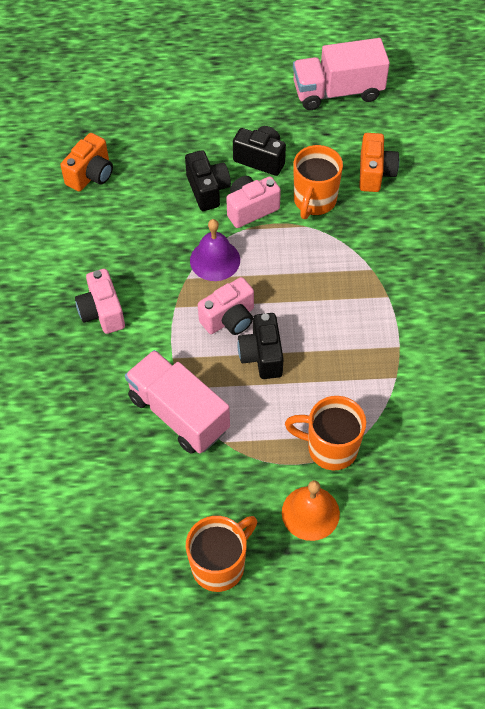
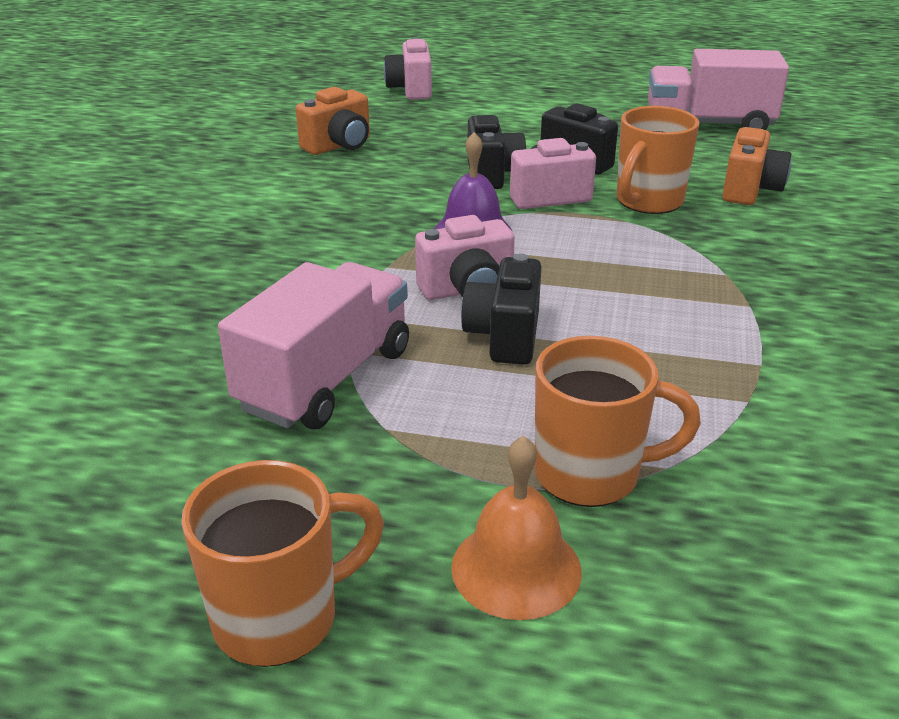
camera: 15 degrees right, 25 degrees down
pink camera [75,269,125,334] -> pink camera moved to [383,38,432,100]
pink truck [125,350,230,454] -> pink truck turned 60 degrees clockwise [218,262,409,429]
orange mug [285,396,366,471] -> orange mug turned 150 degrees clockwise [535,336,701,507]

